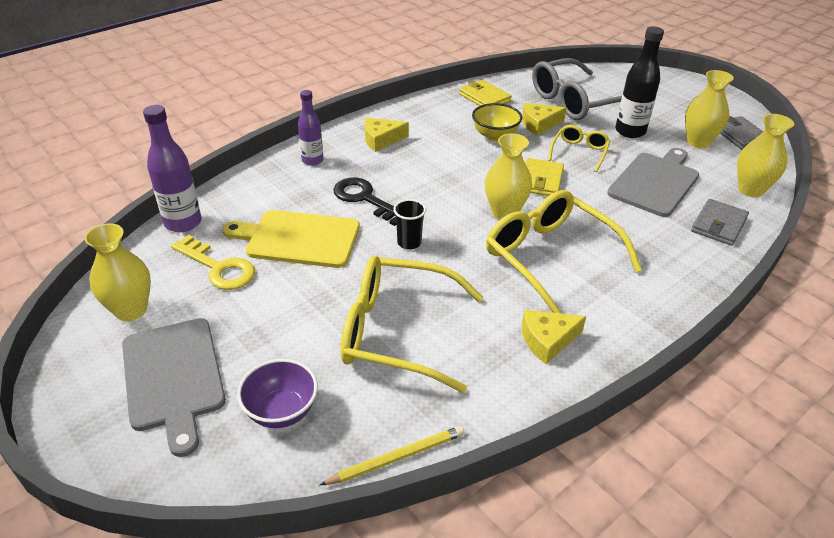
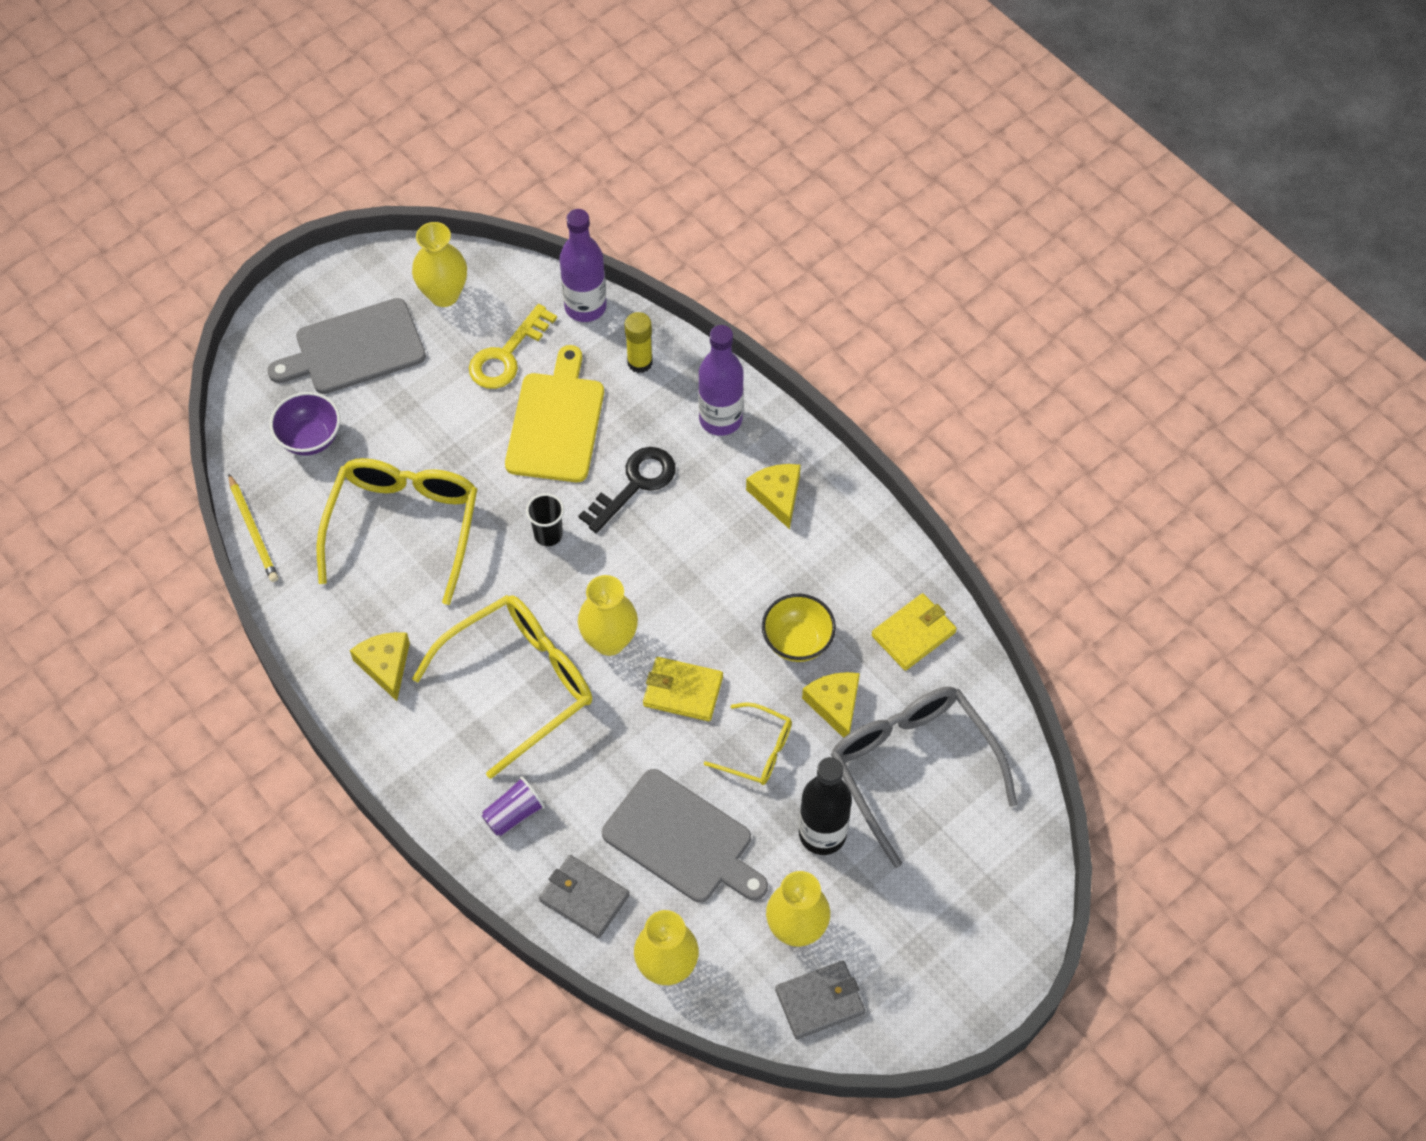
camera: 90 degrees right, 20 degrees up
purple bottle [298,90,324,166] -> purple bottle [698,325,744,436], size x1.51
none -> purple cup [481,777,545,836]
none -> yellow glue stick [625,312,653,373]

